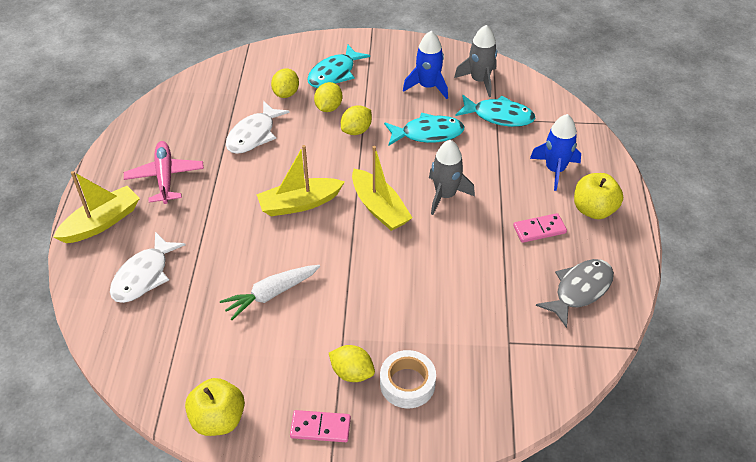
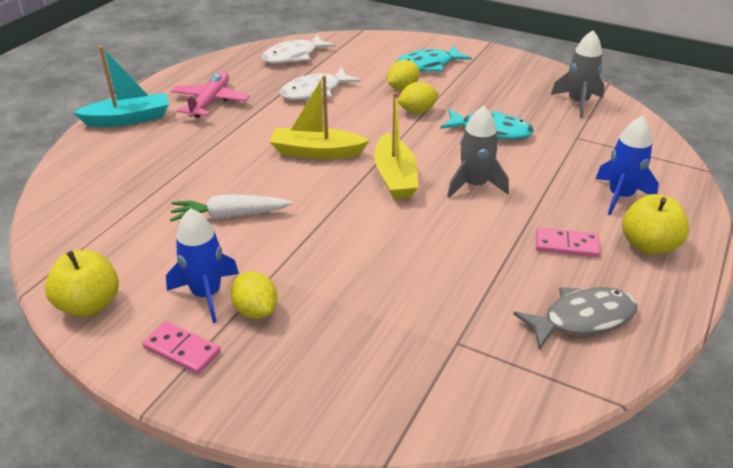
camera: 25 degrees right, 10 degrees down
yellow boat [53,171,140,243] -> turquoise boat [73,46,169,127]
white fish [110,232,186,303] -> white fish moved to [262,35,335,64]
yellow lemon [271,68,299,98] -> none
white tape [380,350,436,408] -> none
blue rocket [403,31,448,99] -> blue rocket moved to [166,208,239,323]
turquoise fish [455,95,535,127] -> none

